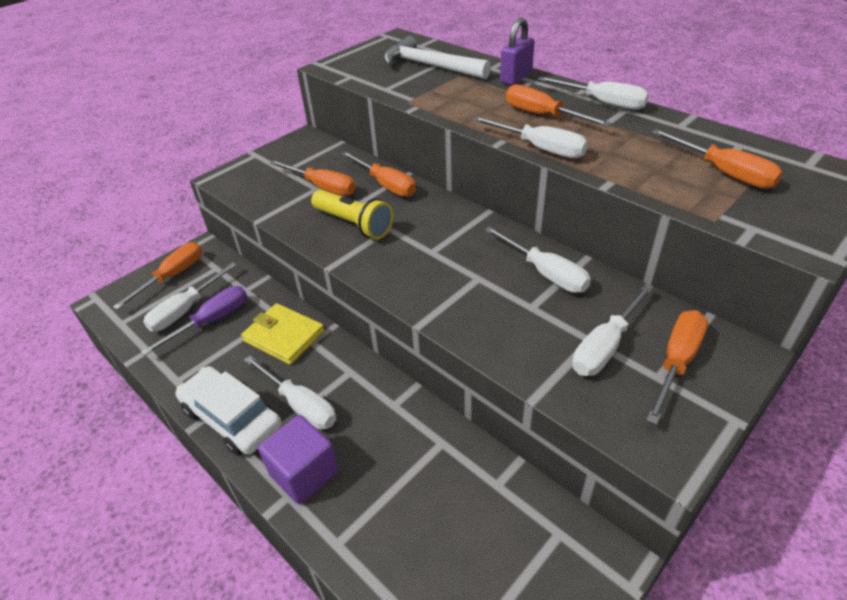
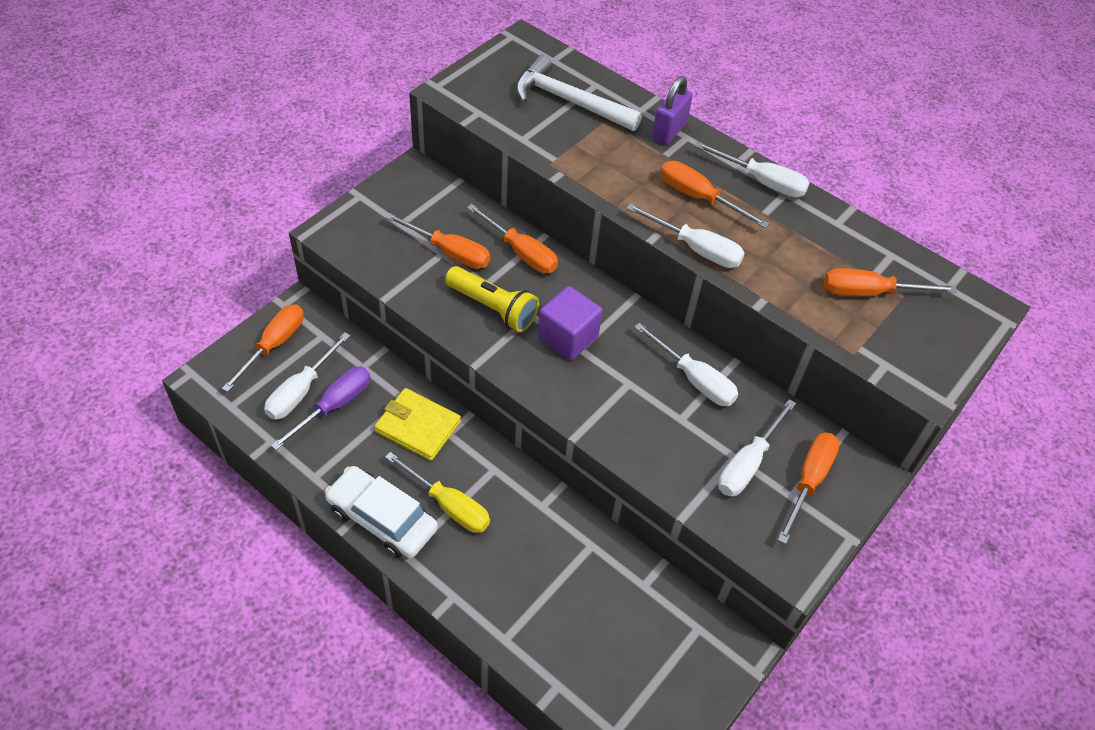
camera: 10 degrees left, 10 degrees up
white screwdriver [244,356,336,430] -> yellow screwdriver [385,452,490,533]
purple cube [258,415,339,504] -> purple cube moved to [538,286,603,360]
orange screwdriver [651,129,783,189] -> orange screwdriver turned 135 degrees clockwise [824,268,957,297]

